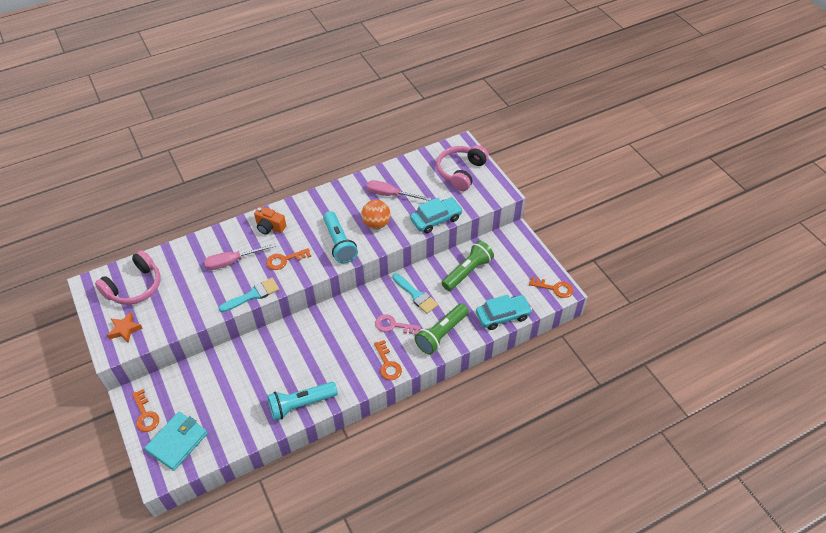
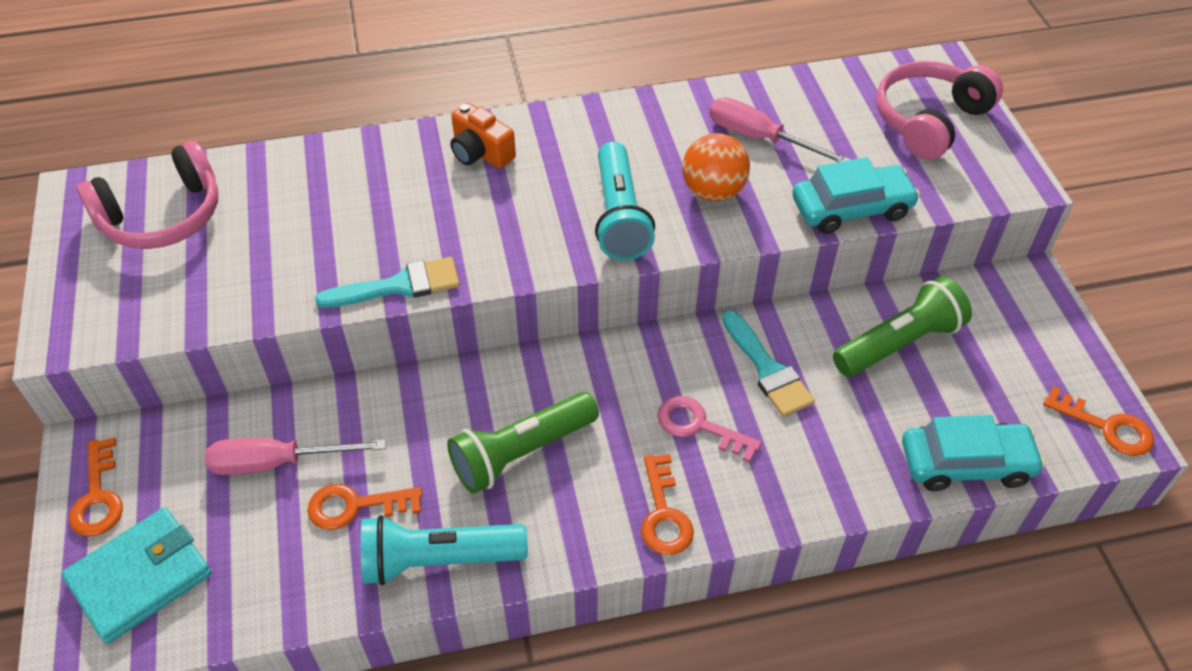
camera: 15 degrees right, 0 degrees up
orange star [107,312,143,343] -> none
pink screwdriver [204,243,276,270] -> pink screwdriver moved to [205,437,386,475]
orange key [266,248,311,270] -> orange key moved to [307,484,422,530]
green flashlight [415,304,469,355] -> green flashlight moved to [447,392,599,494]

